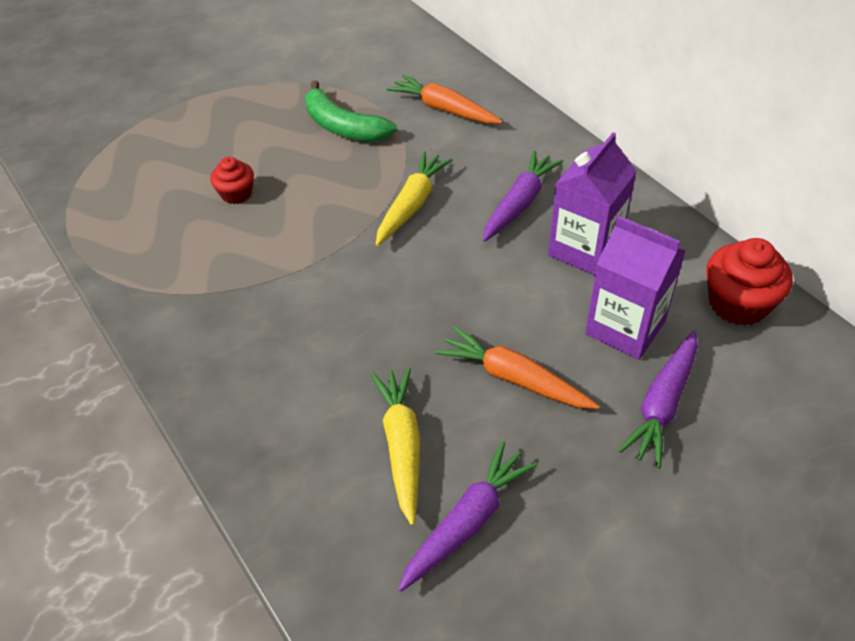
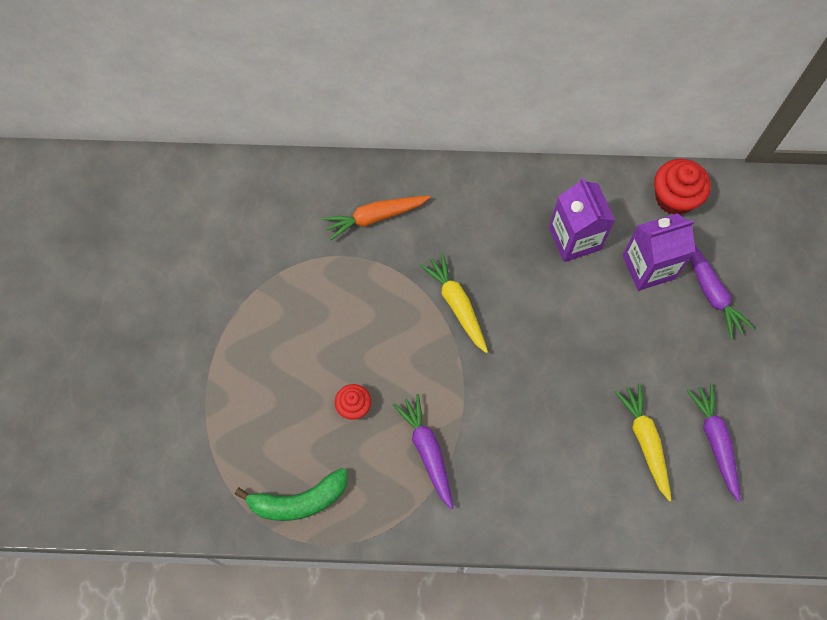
camera: 55 degrees left, 20 degrees up
green banana [305,80,397,142] -> green banana moved to [235,468,347,521]
yellow carrot [371,367,420,526] -> yellow carrot turned 45 degrees clockwise [615,384,672,502]
orange carrot [436,326,599,409] -> none
purple carrot [483,150,563,242] -> purple carrot moved to [393,394,453,510]

